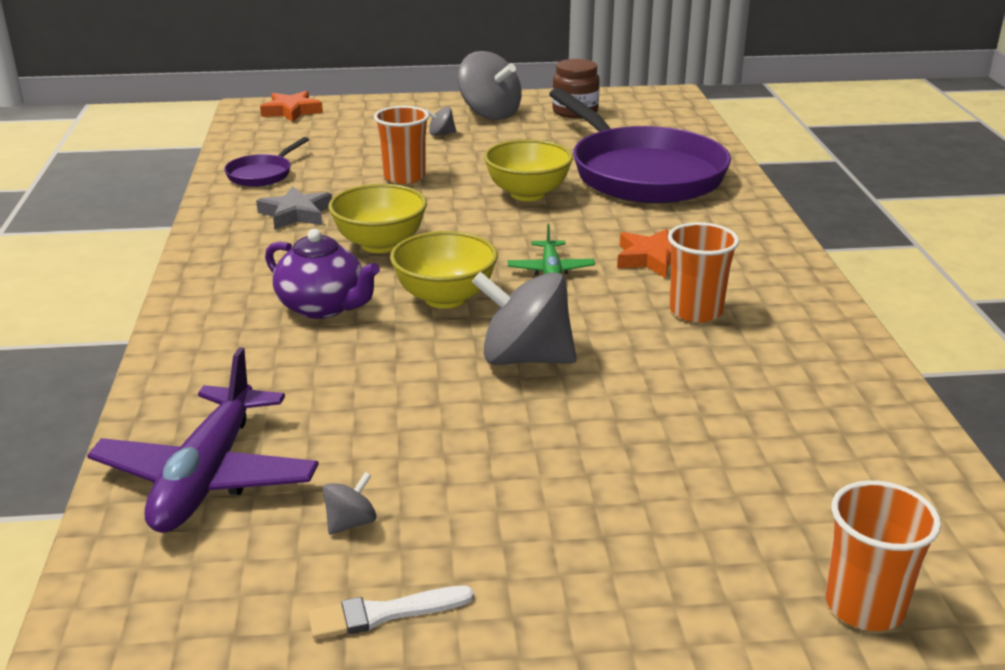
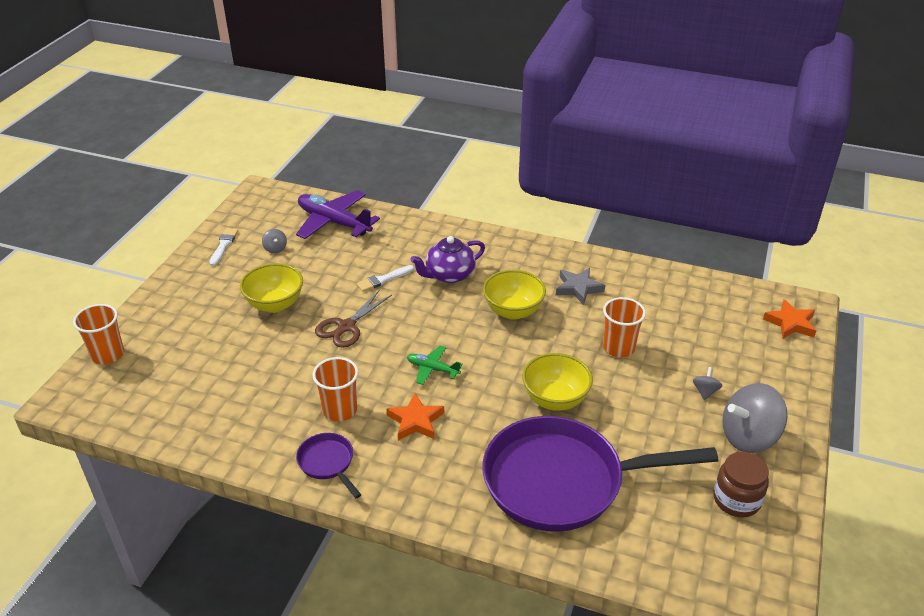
camera: 115 degrees right, 10 degrees up
purple pan [224,137,309,187] -> purple pan moved to [296,433,361,498]
yellow bowl [390,231,498,309] -> yellow bowl moved to [240,263,303,313]
grey spinning top [472,272,577,365] -> brown scissors [315,290,392,348]
none -> white brush [356,265,414,292]

